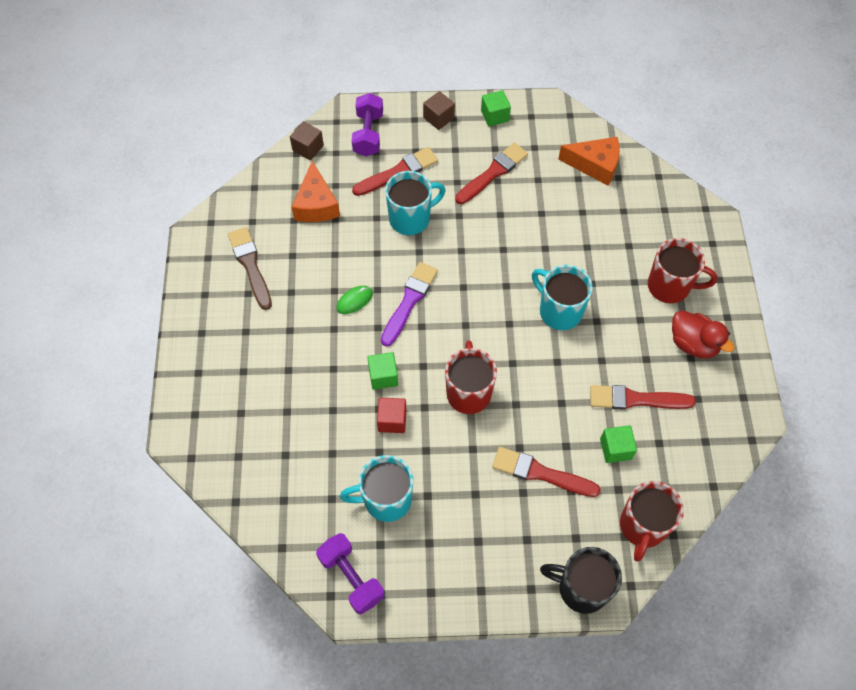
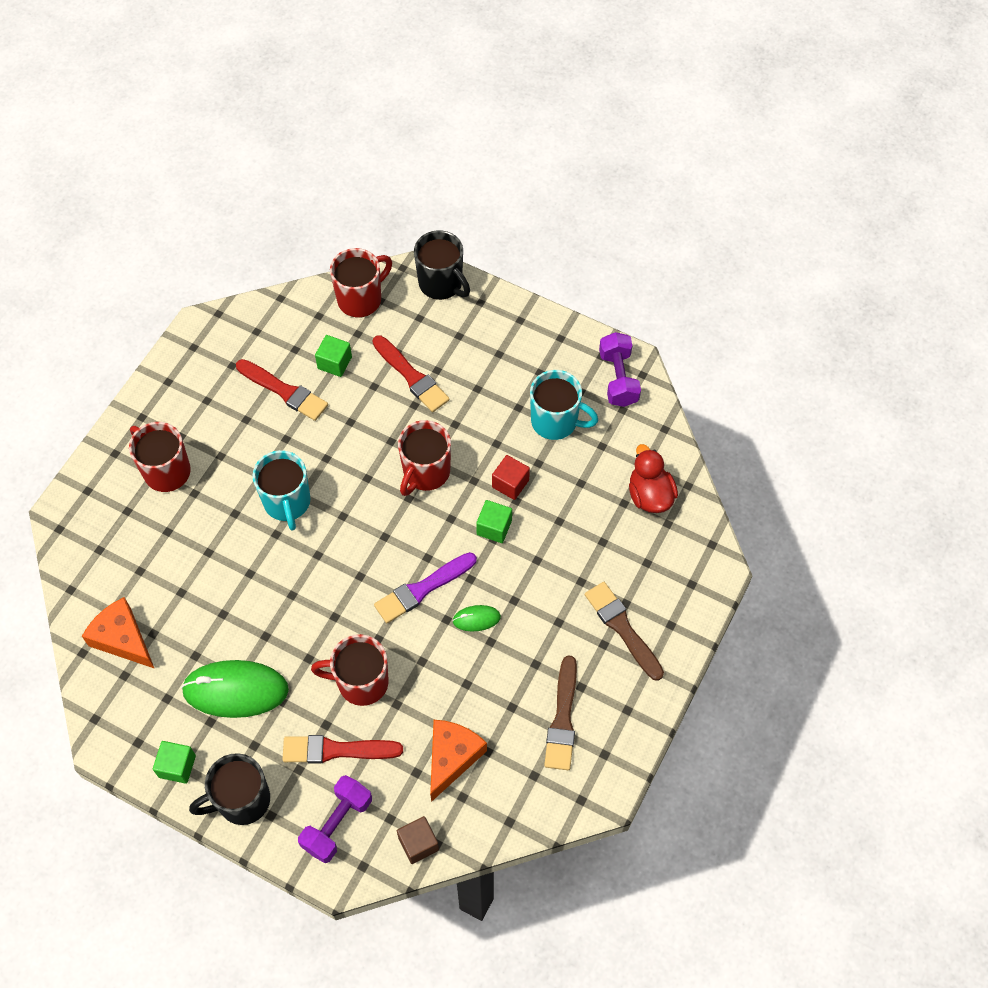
camera: 150 degrees left, 0 degrees up
turquoise mug [385,171,446,235] -> red mug [311,634,389,706]
brown cube [423,91,455,130] -> black mug [189,753,270,825]
red brush [455,143,528,204] -> green mouse [181,660,289,718]
red duck [672,311,735,359] -> red duck moved to [629,444,678,513]
none -> brown brush [585,582,664,681]

